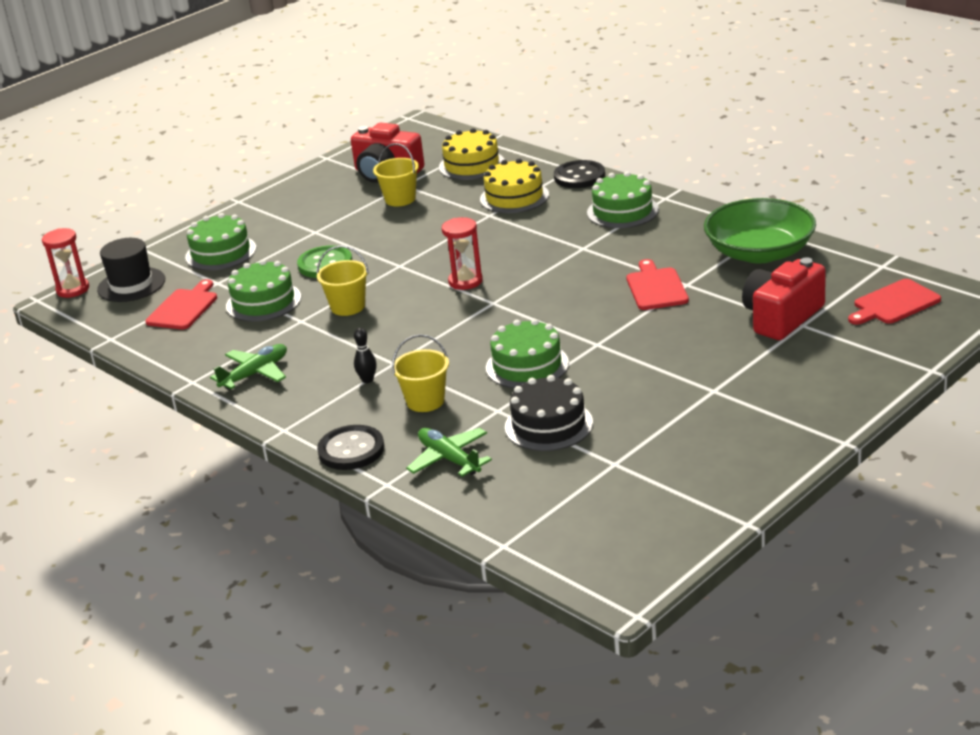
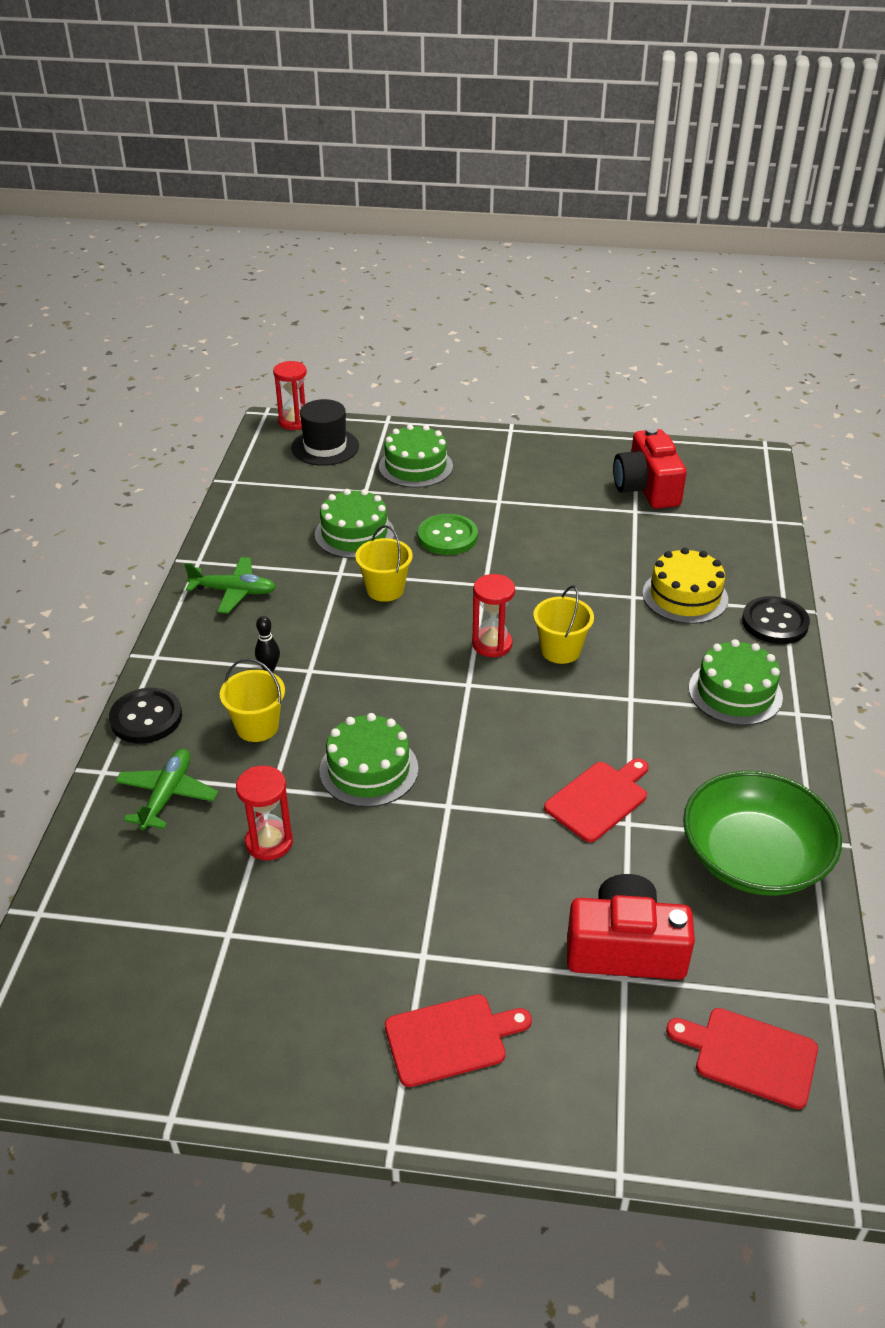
camera: 50 degrees right, 10 degrees up
red cutting board [145,279,217,329] -> red cutting board moved to [385,994,532,1087]
yellow bucket [373,143,419,206] -> yellow bucket moved to [533,585,594,664]
yellow cake [439,128,504,180] -> none
black cake [505,375,593,451] -> red hourglass [236,766,293,860]

